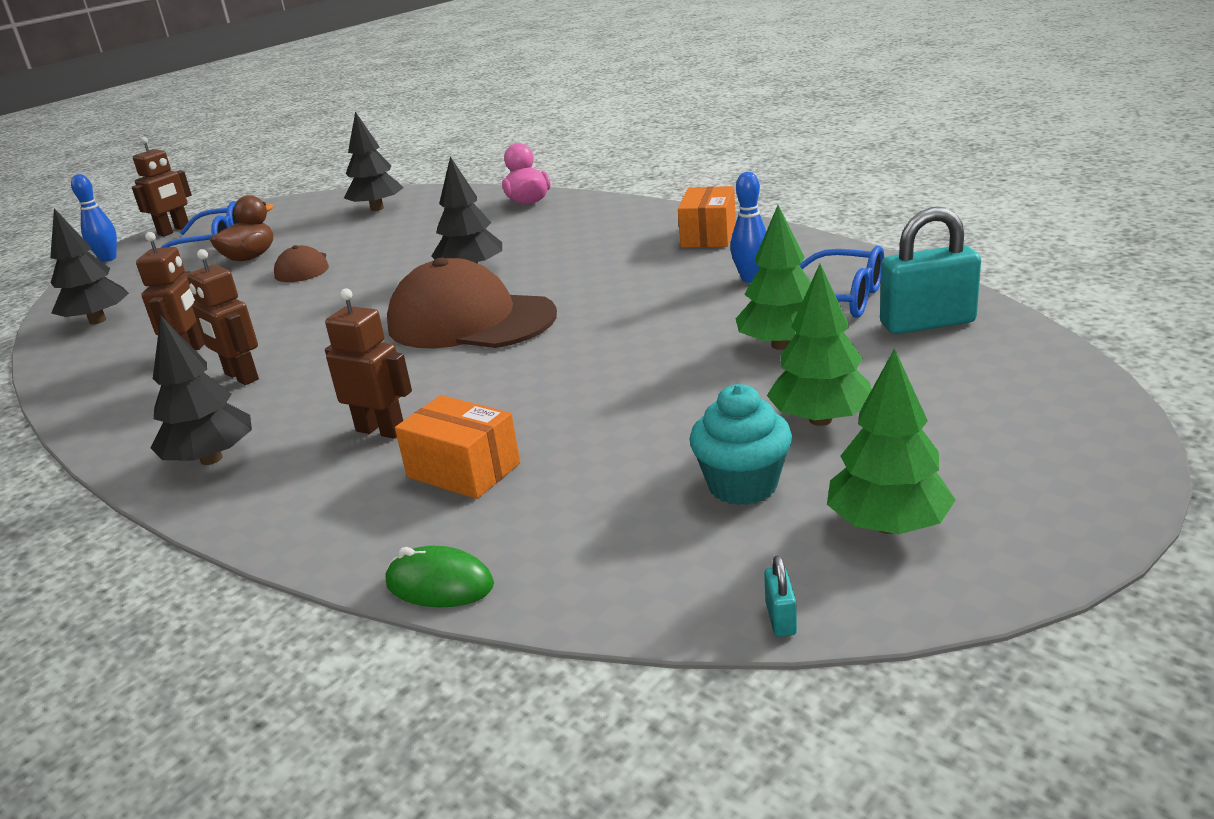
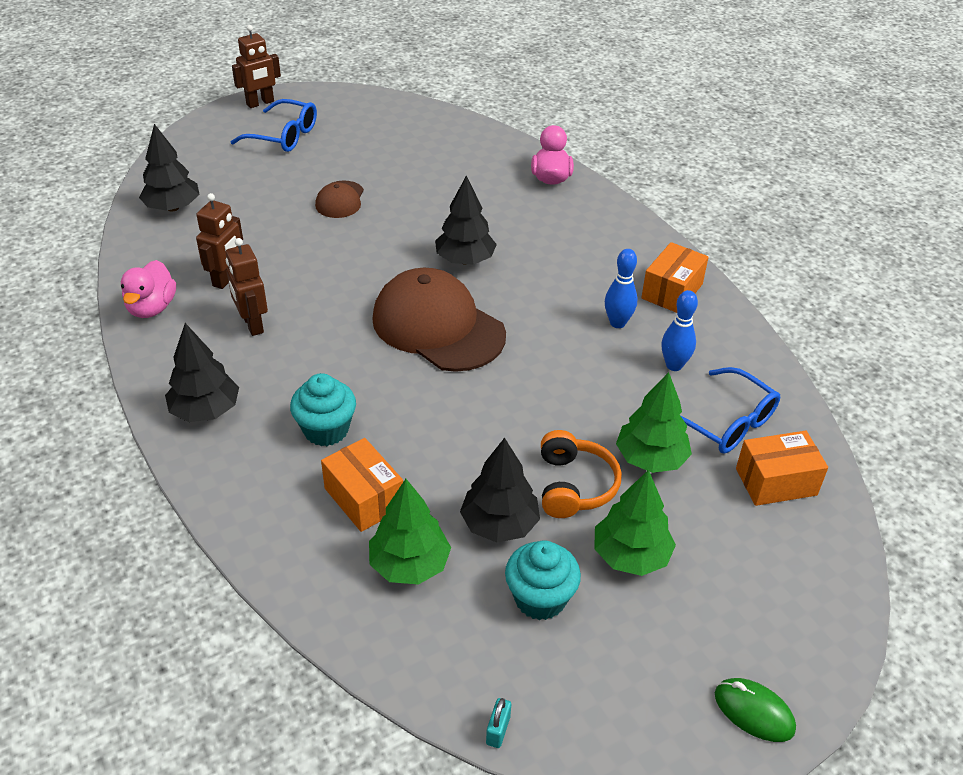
camera: 15 degrees right, 15 degrees up
blue bowling pin [71,174,117,262] -> blue bowling pin moved to [605,249,637,328]
brown duck [210,195,274,261] -> none
brown robot [325,288,412,439] -> turquoise cupcake [290,373,356,446]
black tree [344,111,404,211] -> black tree moved to [460,438,540,542]
green mouse [386,546,494,607] -> green mouse moved to [715,678,796,742]
green tree [827,348,956,534] -> green tree moved to [369,479,451,585]
turquoise padlock [880,207,981,334] -> orange box [736,431,828,506]
none -> pink duck [121,260,176,318]
none -> orange headphones [541,430,622,518]

